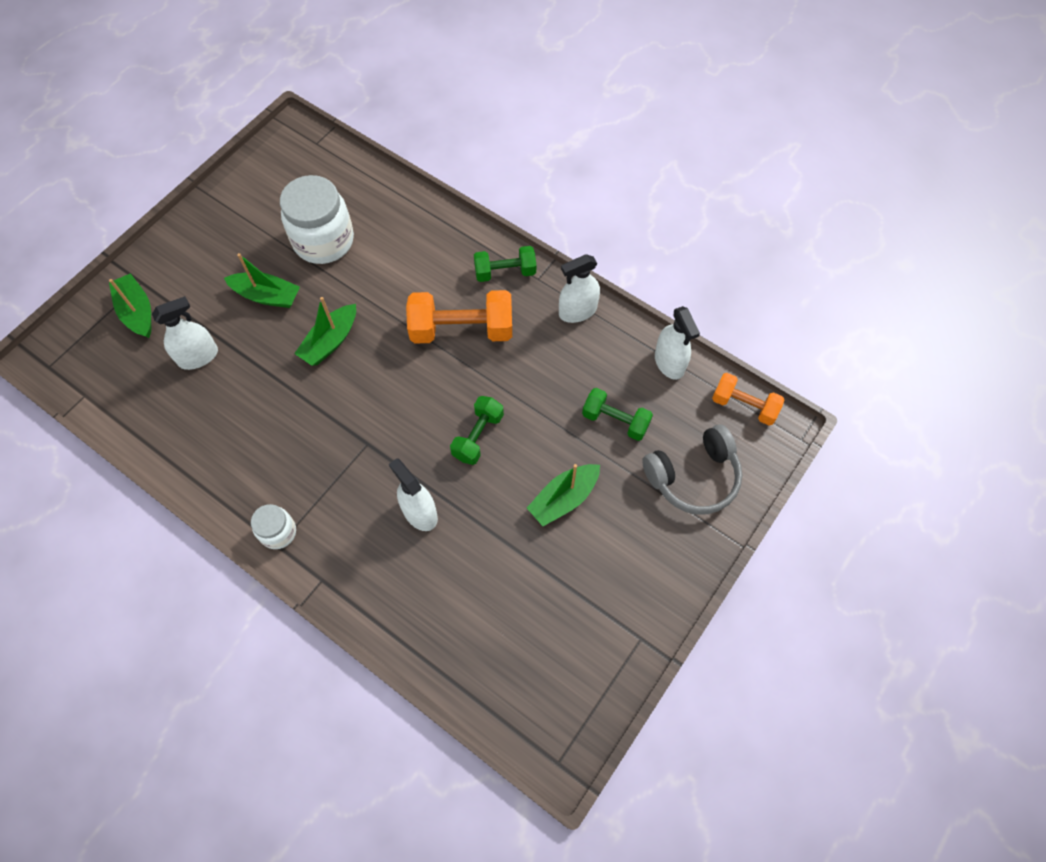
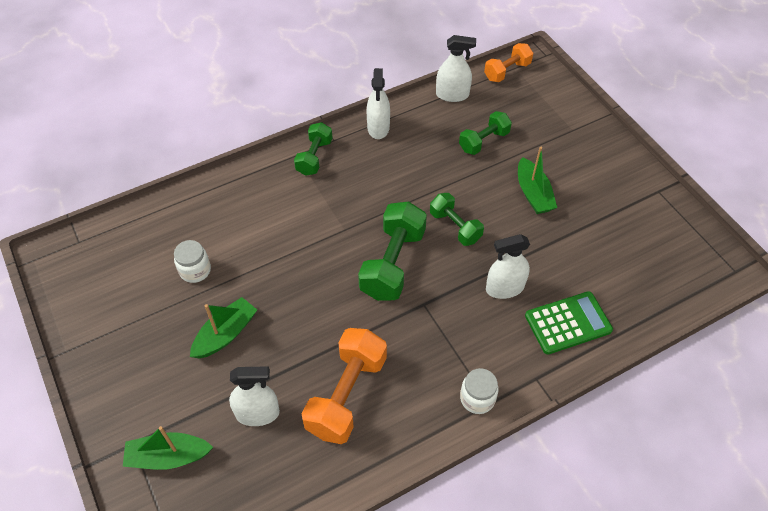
camera: 65 degrees left, 10 degrees down
white spray bottle [152,296,218,370] -> white spray bottle turned 90 degrees clockwise [229,366,280,426]
white jar [280,175,354,264] -> white jar [174,240,211,283], size x0.51
green boat [294,297,356,366] -> none
orange dumbbell [406,290,512,343] -> orange dumbbell moved to [302,328,387,444]
grey headphones [642,425,743,515] -> none
none -> green dumbbell [358,202,427,301]
none -> green calculator [525,291,613,355]

